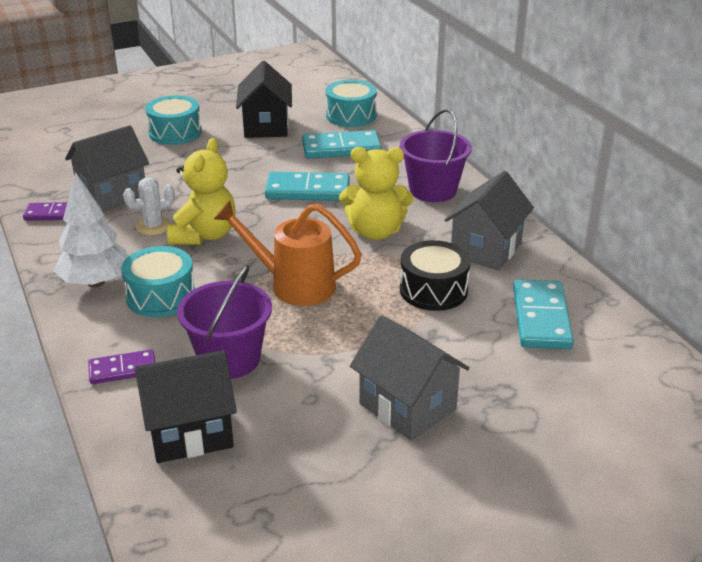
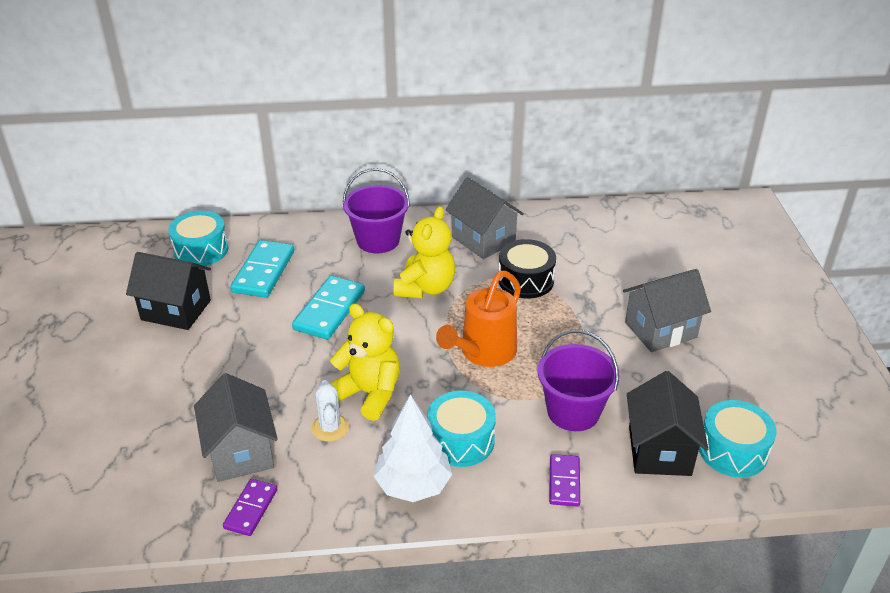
camera: 70 degrees left, 5 degrees up
turquoise drum [145,95,202,145] -> turquoise drum moved to [699,400,776,477]
turquoise domino [513,279,574,349] -> none

